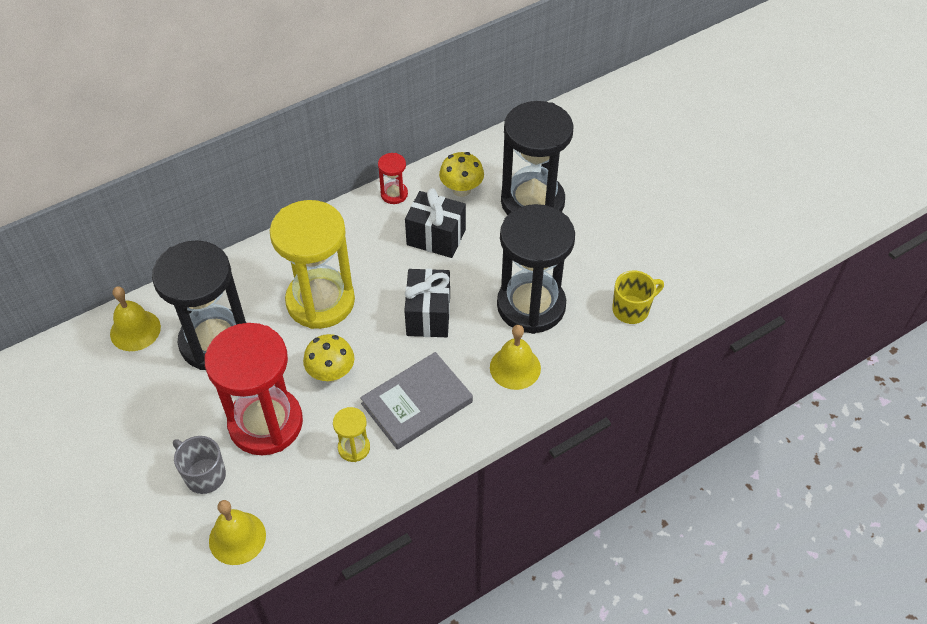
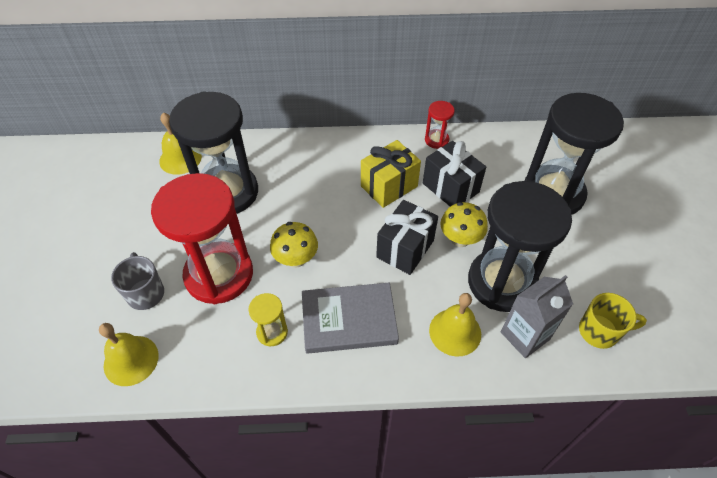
camera: 30 degrees right, 0 degrees up
yellow hourglass [270,200,355,329] -> none
yellow mushroom [439,152,484,197] -> yellow mushroom moved to [440,202,488,247]
none -> yellow gift [361,140,421,208]
none -> grey carton [501,275,573,358]

